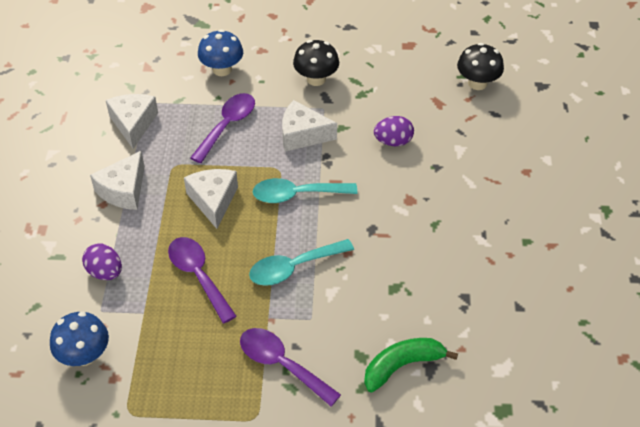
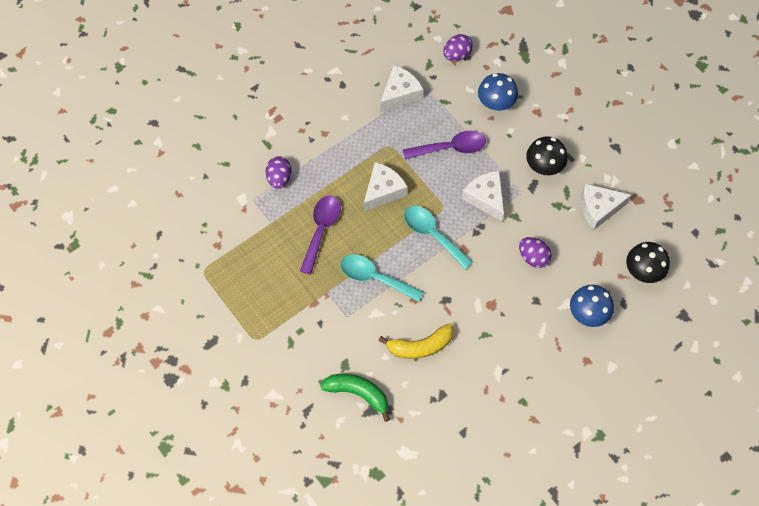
camera: 50 degrees right, 15 degrees up
blue mushroom [50,312,109,366] -> blue mushroom moved to [570,285,614,327]
white cheese [90,151,145,210] -> white cheese moved to [581,184,631,230]
purple spoon [240,328,341,406] -> none
none -> yellow banana [378,323,454,359]
none -> purple egg [443,34,473,61]

